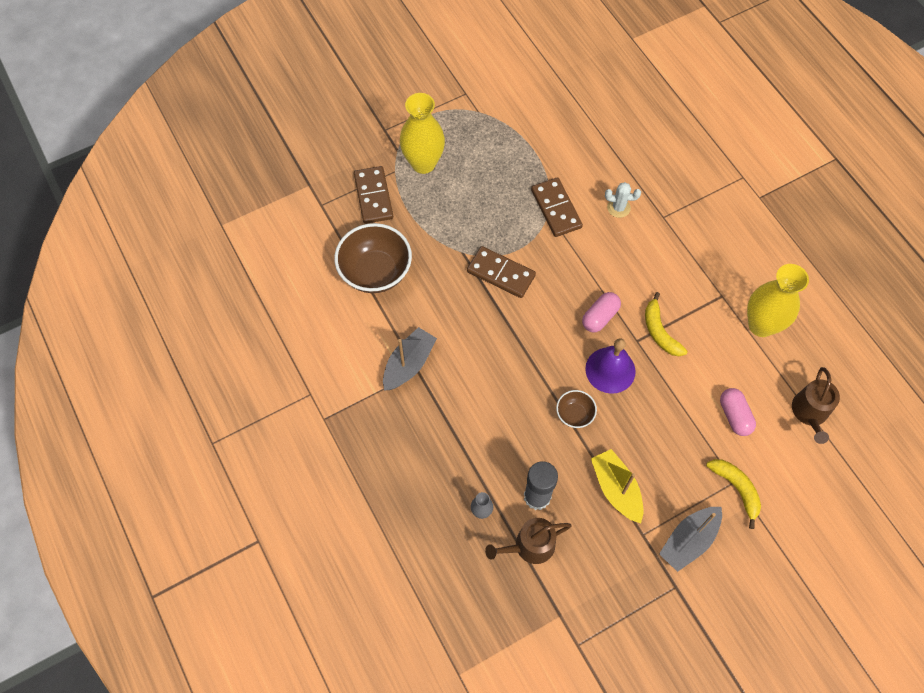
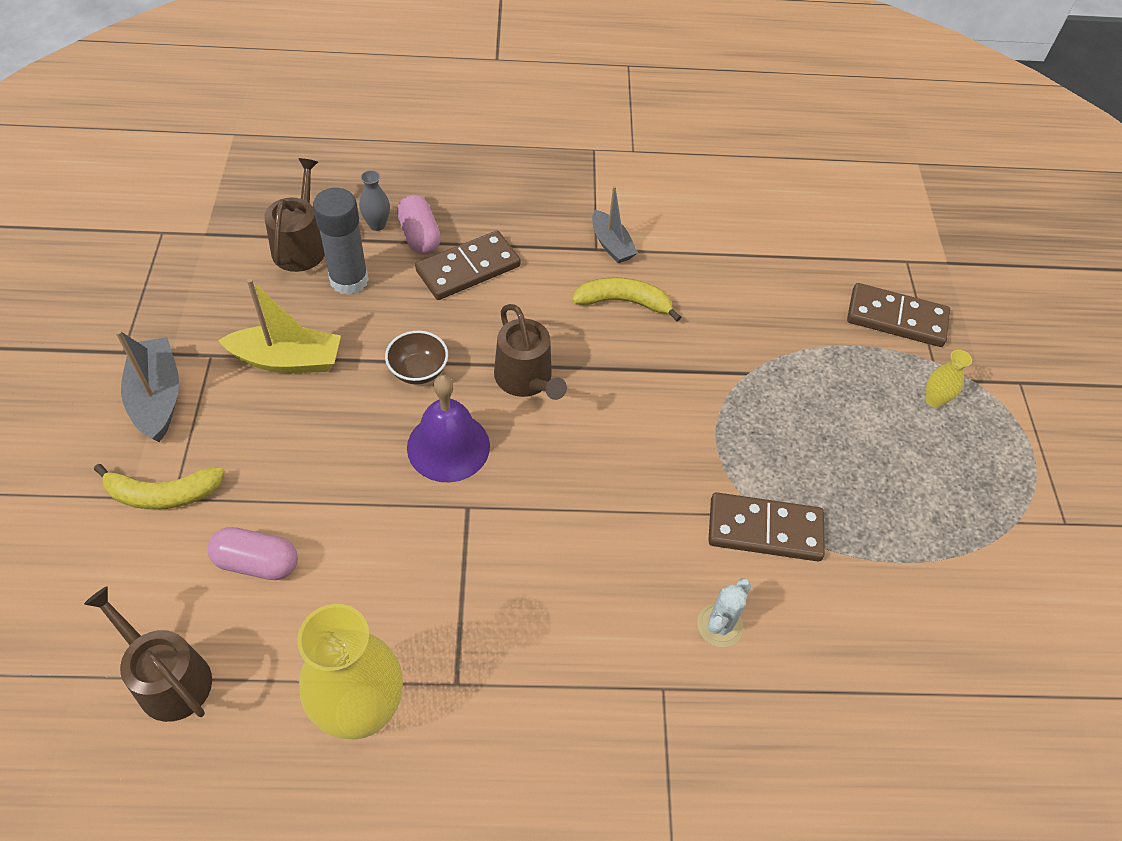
camera: 115 degrees right, 10 degrees down
brown bowl [334,223,412,293] -> none
grey boat [383,327,437,390] -> grey boat [592,186,638,263], size x0.67
yellow vase [400,93,445,174] -> yellow vase [925,350,972,408], size x0.43
brown domino [467,246,536,298] -> brown domino moved to [415,231,521,300]
pink capsule [582,292,621,332] -> pink capsule moved to [397,195,441,255]
yellow banana [645,292,688,356] -> yellow banana moved to [572,277,681,322]
none -> brown watering can [494,304,567,400]

